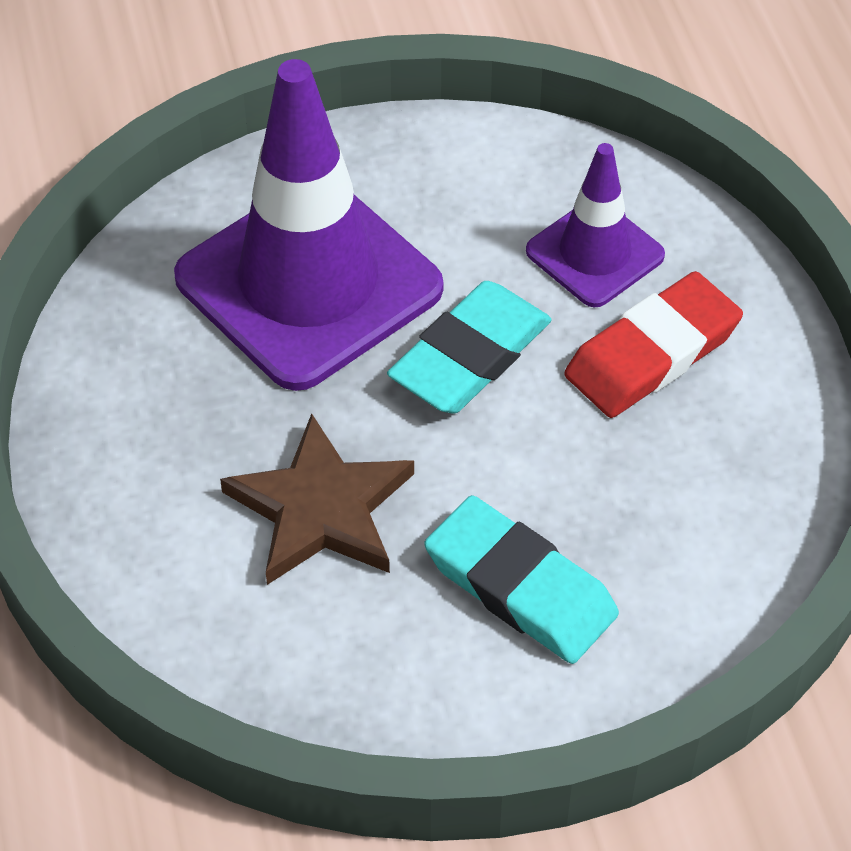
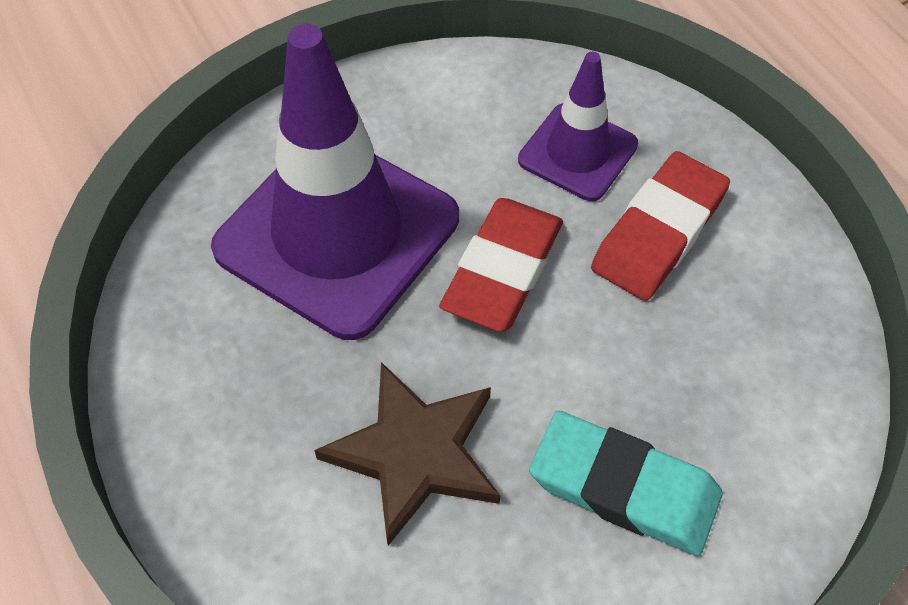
camera: 15 degrees left, 5 degrees up
turquoise eraser [387,281,552,414] -> red eraser [439,198,563,332]

